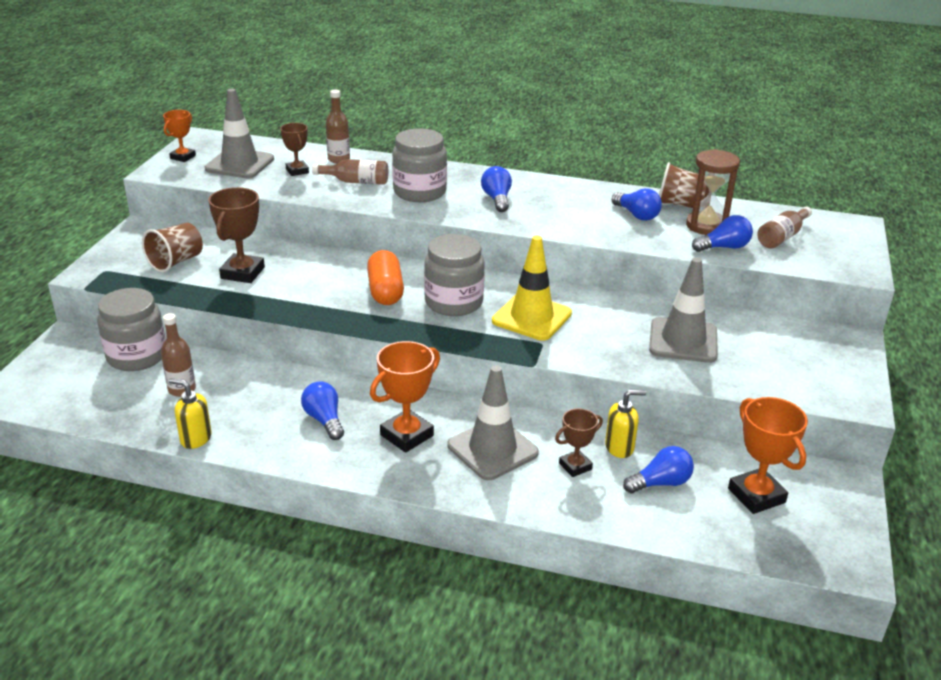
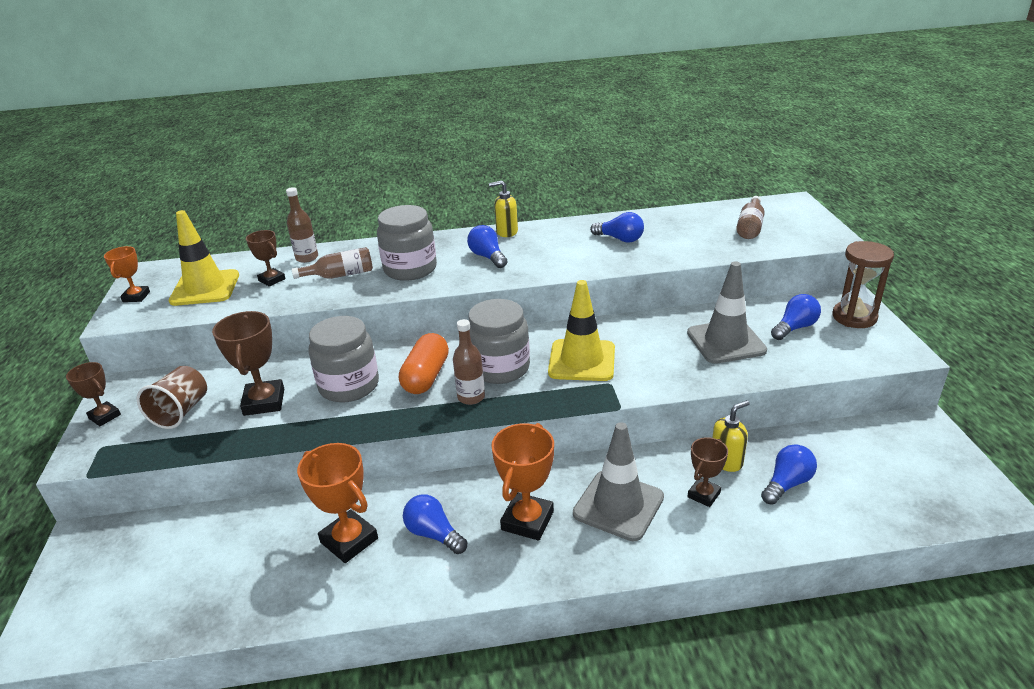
camera: 20 degrees left, 0 degrees up
grey jar [97,288,165,371] -> grey jar moved to [308,316,379,402]
brown bottle [161,313,196,397] -> brown bottle moved to [453,319,485,405]
yellow soap dispenser [169,378,212,449] -> yellow soap dispenser moved to [489,181,518,237]
grey traffic cone [205,89,274,178] -> yellow traffic cone [169,210,239,306]
orange capsule [367,250,404,305] -> orange capsule turned 45 degrees clockwise [399,333,449,394]
brown cup [659,162,707,208] -> none
brown hourglass [686,149,740,235] -> brown hourglass moved to [833,241,894,328]
blue light bulb [692,215,753,252] -> blue light bulb moved to [771,294,821,340]
orange trophy [728,397,808,514] -> orange trophy moved to [297,443,378,563]
none -> brown trophy [66,362,121,426]

